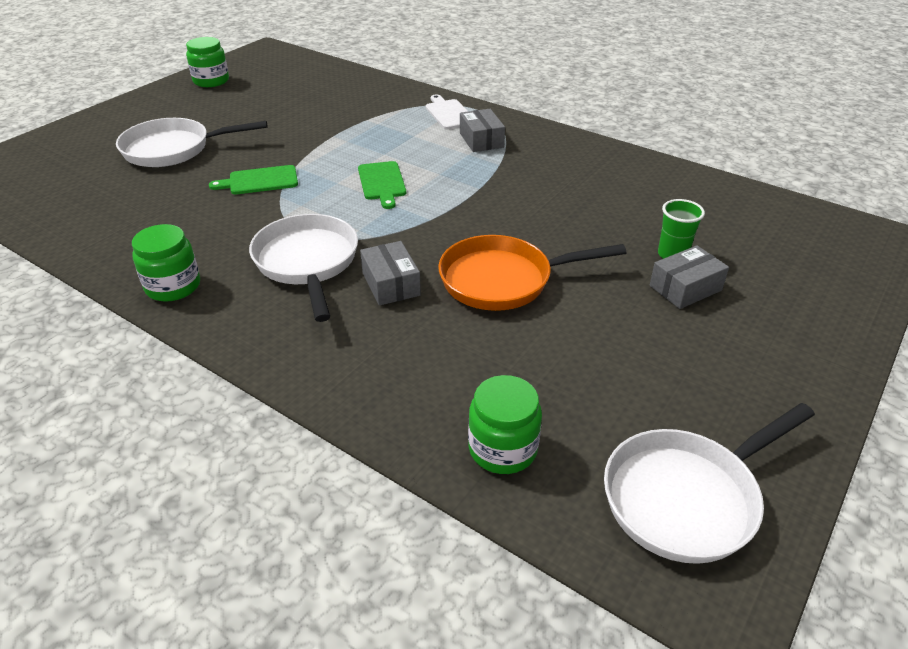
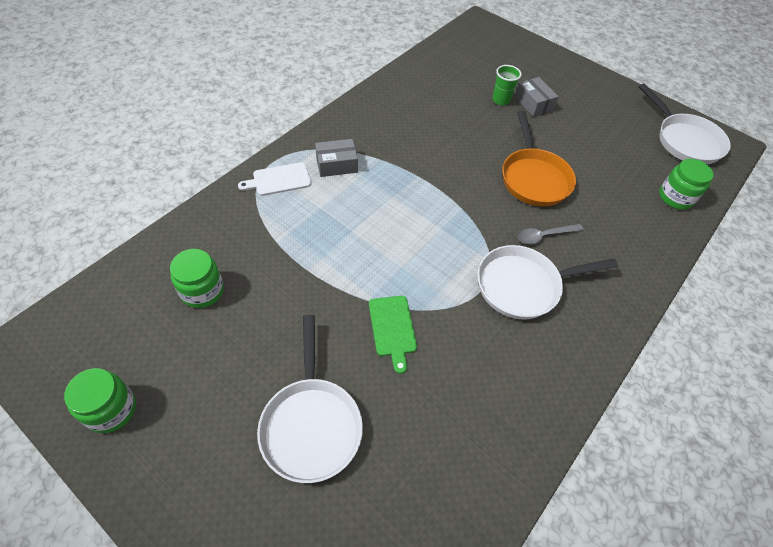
camera: 90 degrees left, 15 degrees up
green jar [132,224,200,302] -> green jar moved to [170,249,224,308]
green cutting board [358,161,406,209] -> none
grey box [360,241,421,306] -> grey spoon [518,224,583,244]

